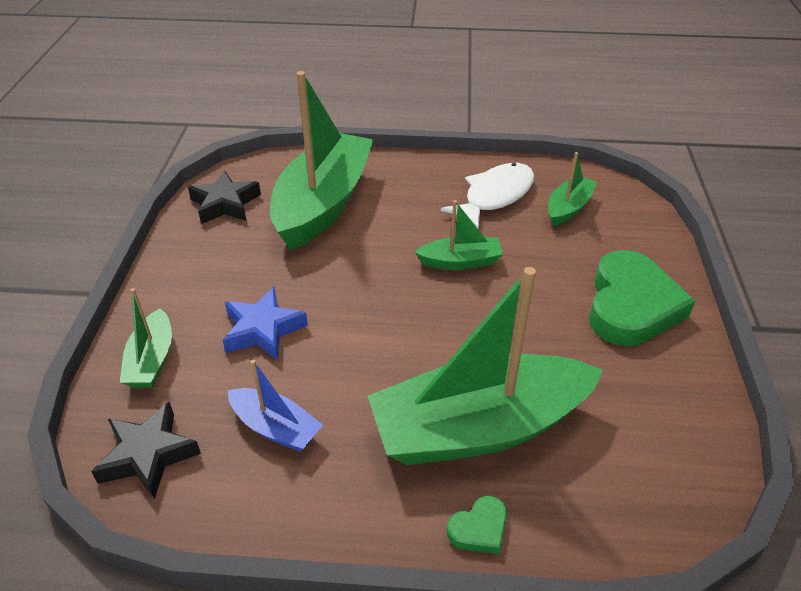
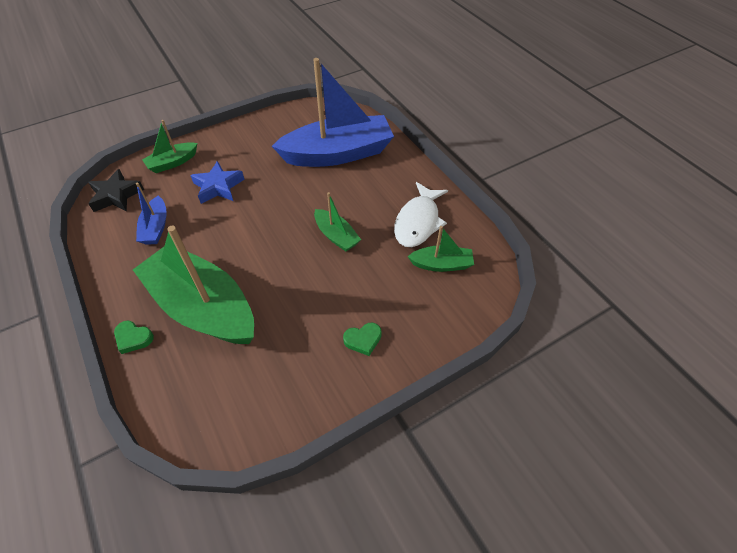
camera: 55 degrees right, 10 degrees up
black star [188,170,261,224] -> none
green boat [270,71,374,250] -> blue boat [272,58,394,167]
white fish [441,163,534,229] -> white fish turned 105 degrees clockwise [394,182,448,247]
green heart [589,250,695,346] -> green heart [343,323,382,356], size x0.43

